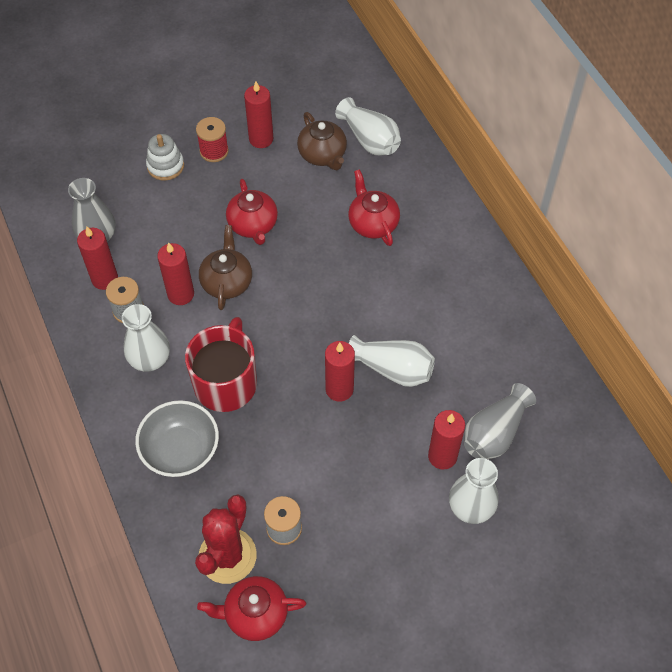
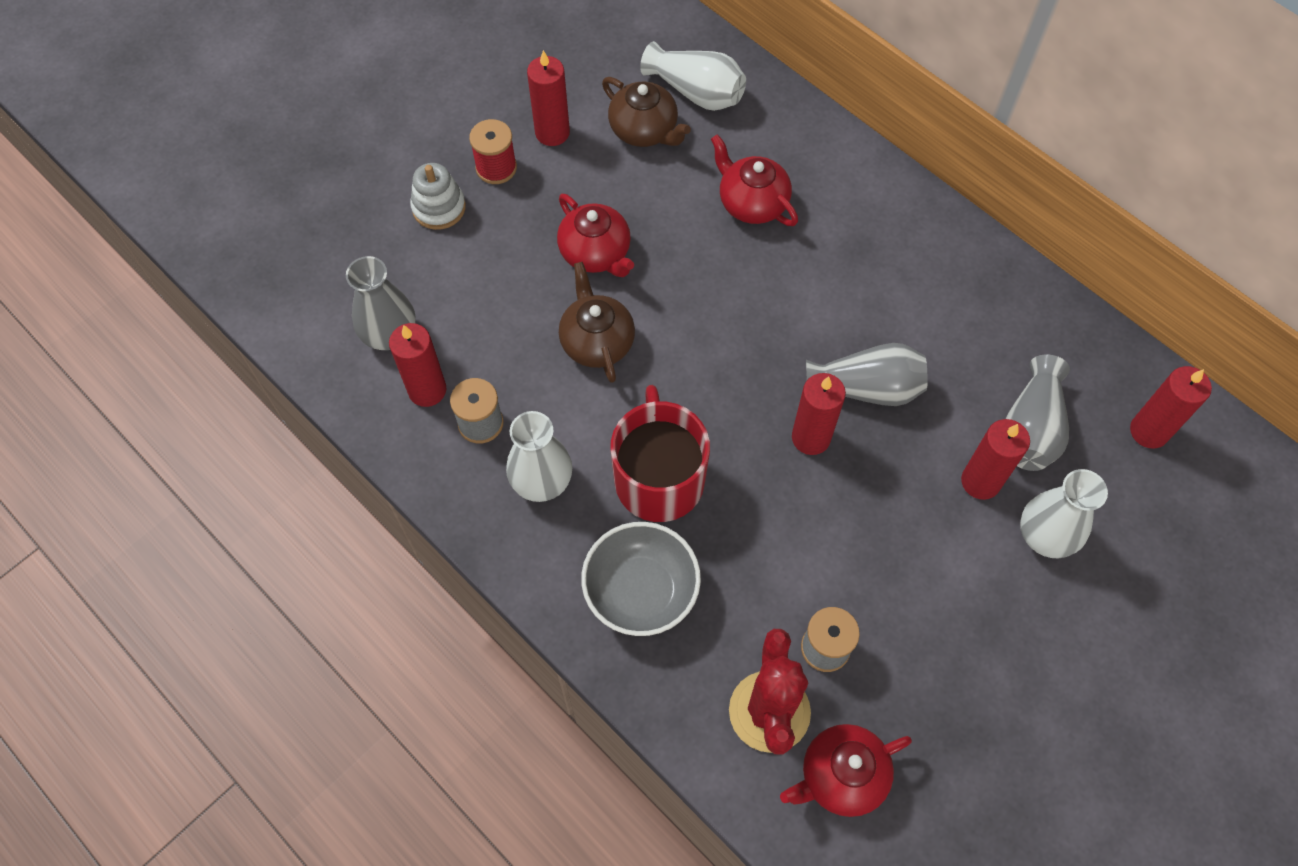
camera: 20 degrees left, 5 degrees up
red candle [157,242,194,305] -> red candle moved to [1130,366,1212,448]
white vase [349,335,435,387] -> grey vase [806,343,928,406]

